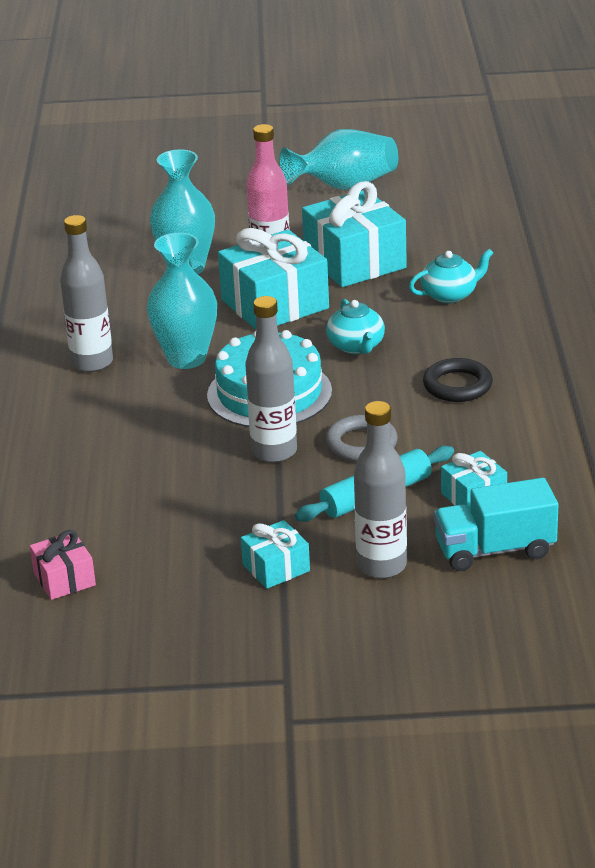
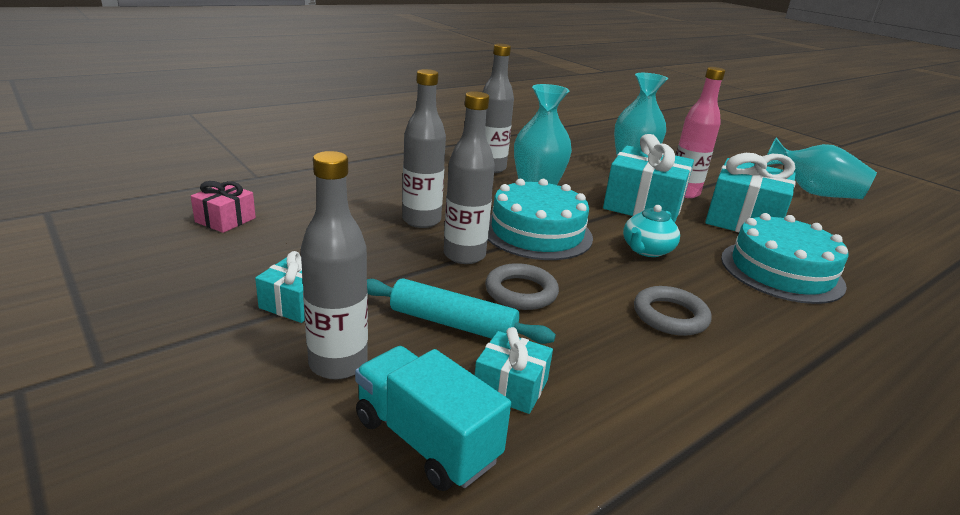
camera: 50 degrees right, 5 degrees down
turquoise teapot [409,249,493,303] -> turquoise cake [721,213,849,304]
black ring [423,358,493,402] -> grey ring [634,286,712,336]
none -> grey bottle [402,69,446,228]

